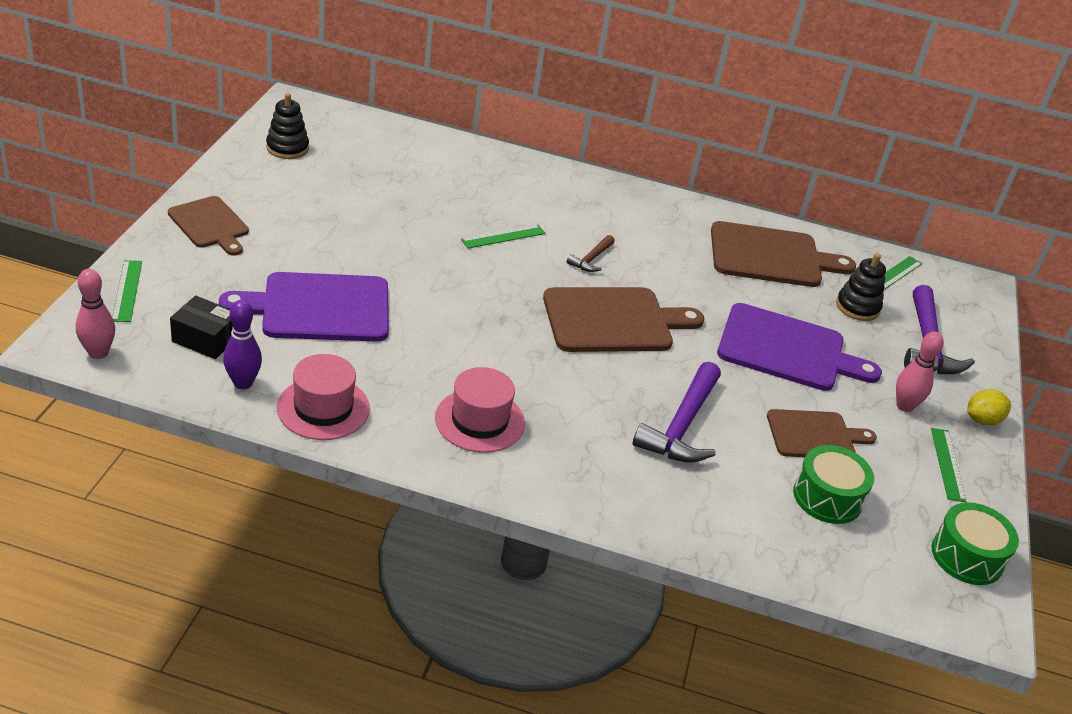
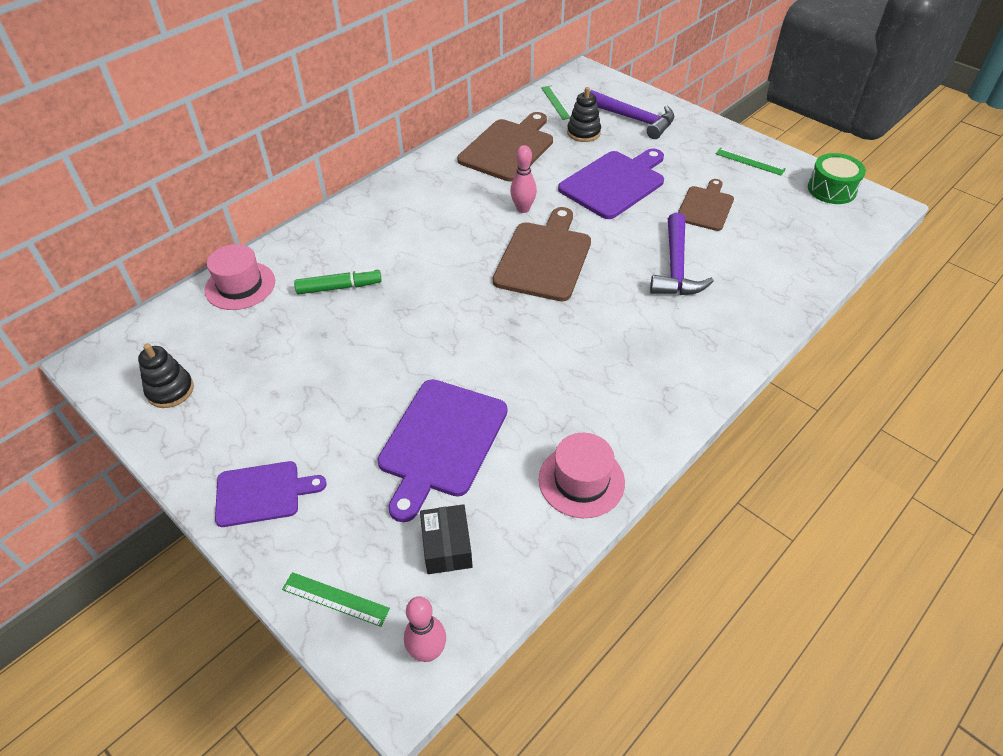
camera: 55 degrees left, 10 degrees up
brown cutting board [168,196,249,256] -> purple cutting board [215,461,327,527]
black box [170,296,233,359] -> black box turned 60 degrees counterclockwise [420,504,473,574]
purple bowling pin [223,300,262,389] -> none
pink hat [435,367,525,453] -> pink hat moved to [204,244,275,310]
green ruler [461,225,546,249] -> none
brown hammer [567,235,615,272] -> none
purple hammer [633,362,721,463] -> purple hammer turned 45 degrees clockwise [650,213,714,295]
green drum [793,445,874,524] -> none
pink bowling pin [896,331,944,412] -> pink bowling pin moved to [510,145,537,213]
yellow lemon [967,389,1011,426] -> none
none -> green marker [294,269,382,294]

